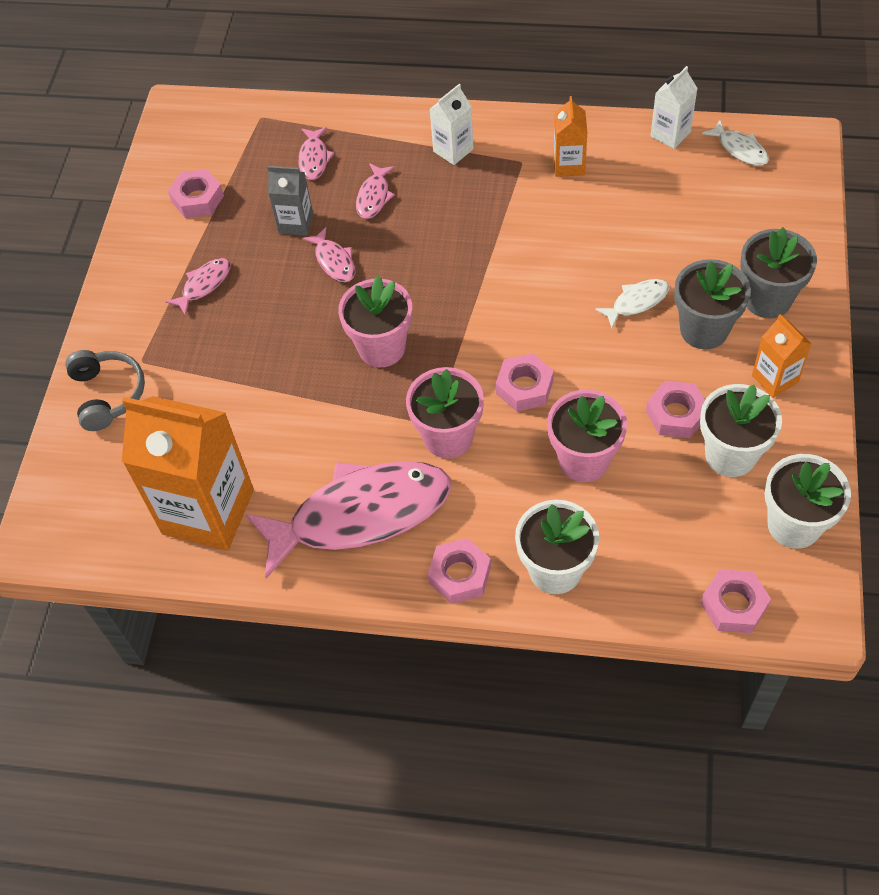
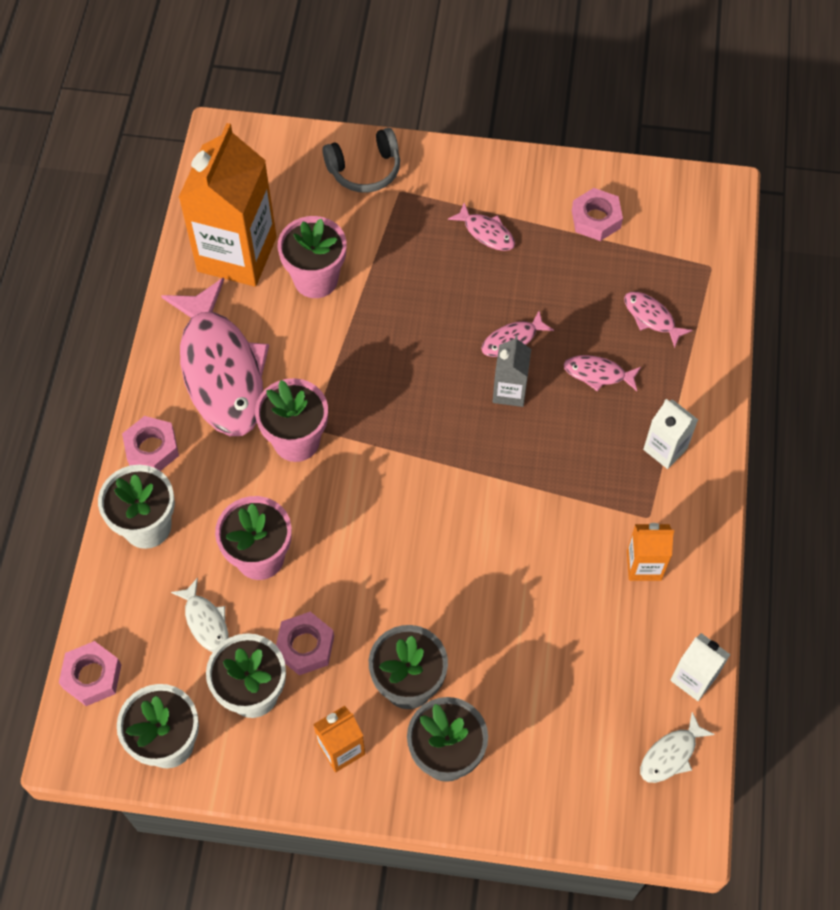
camera: 85 degrees right, 5 degrees up
grey carton [267,166,313,236] -> grey carton moved to [493,336,531,407]
pink fish [298,127,334,180] -> pink fish turned 45 degrees clockwise [624,292,692,348]
pink flower pot [338,275,412,367] -> pink flower pot moved to [278,216,346,298]
pink nut [496,353,554,411] -> none
white fish [595,279,669,328] -> white fish moved to [171,578,229,652]

